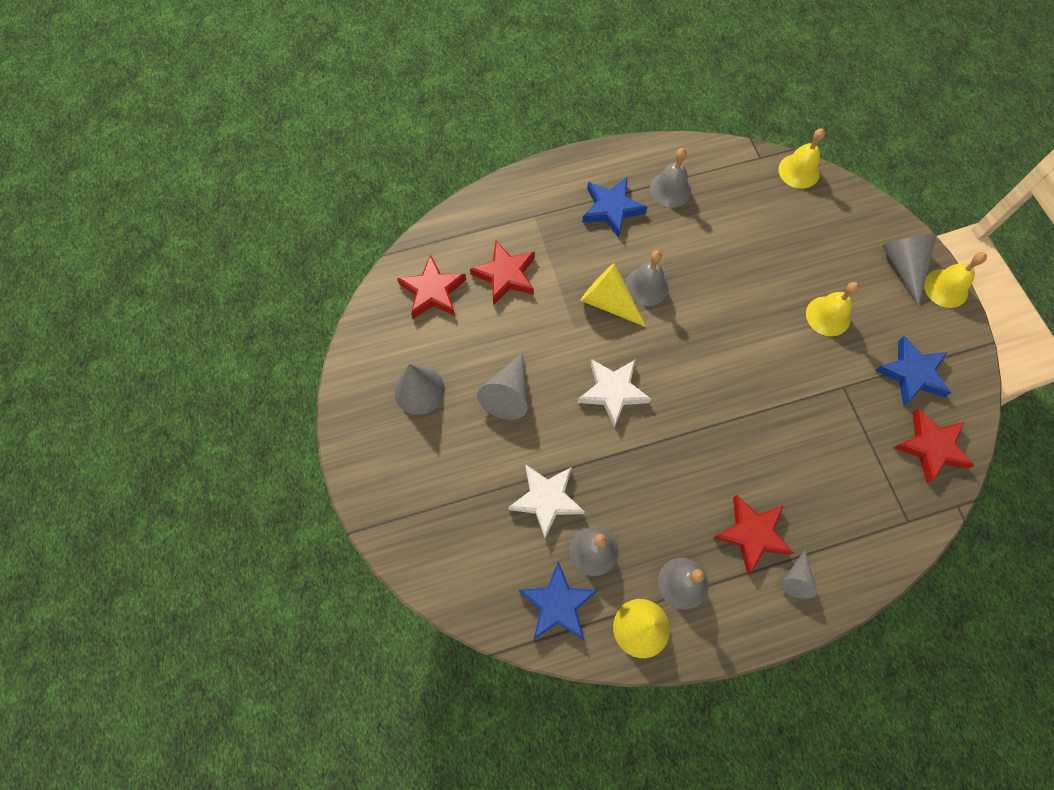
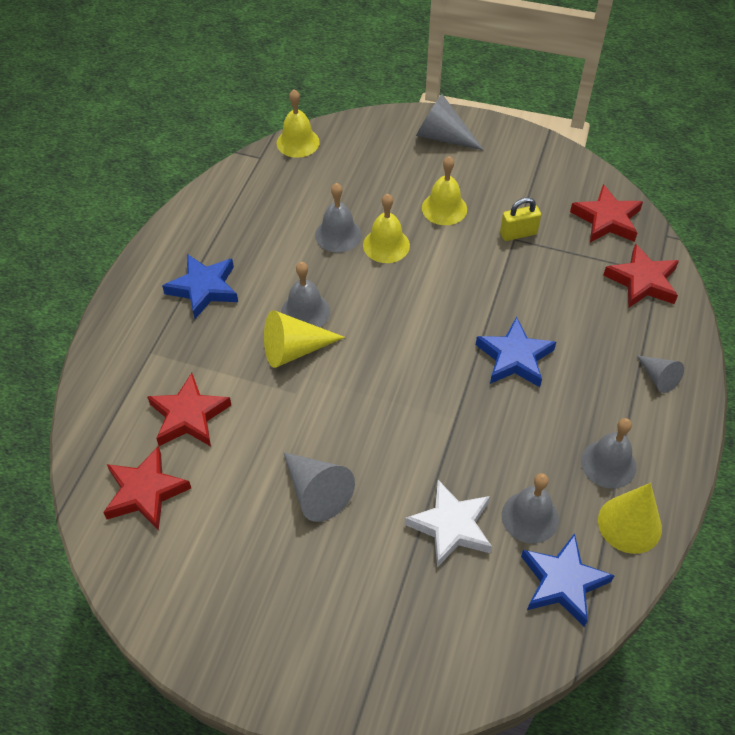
camera: 55 degrees left, 15 degrees down
grey cone [394,364,445,415] -> none
white star [578,359,651,428] -> none
grey bell [650,148,691,208] -> grey bell moved to [315,183,362,253]
red star [713,495,793,574] -> red star moved to [603,244,679,308]
blue star [875,336,951,406] -> blue star moved to [476,317,556,387]
yellow bell [924,252,987,308] -> yellow bell moved to [363,194,410,263]
none -> yellow padlock [500,197,541,241]

